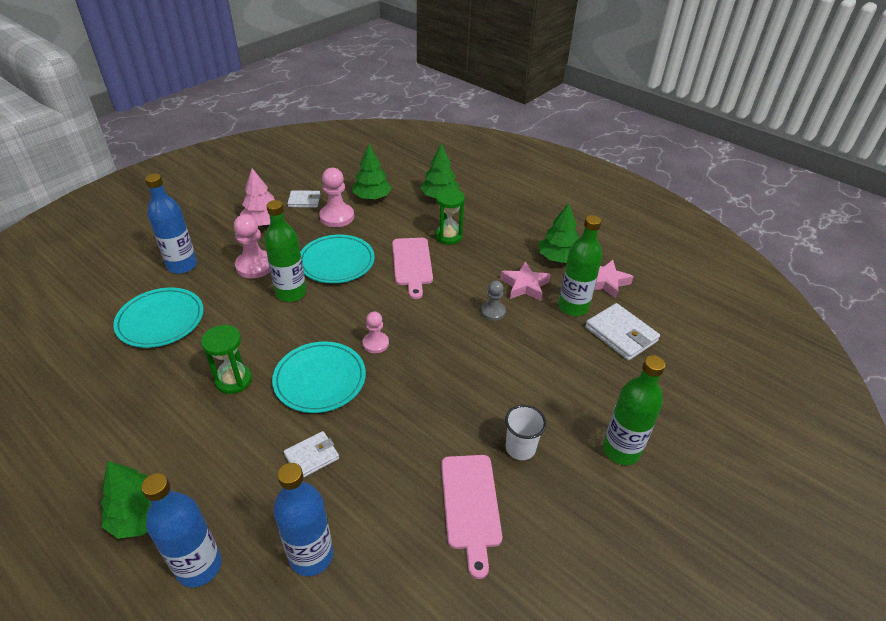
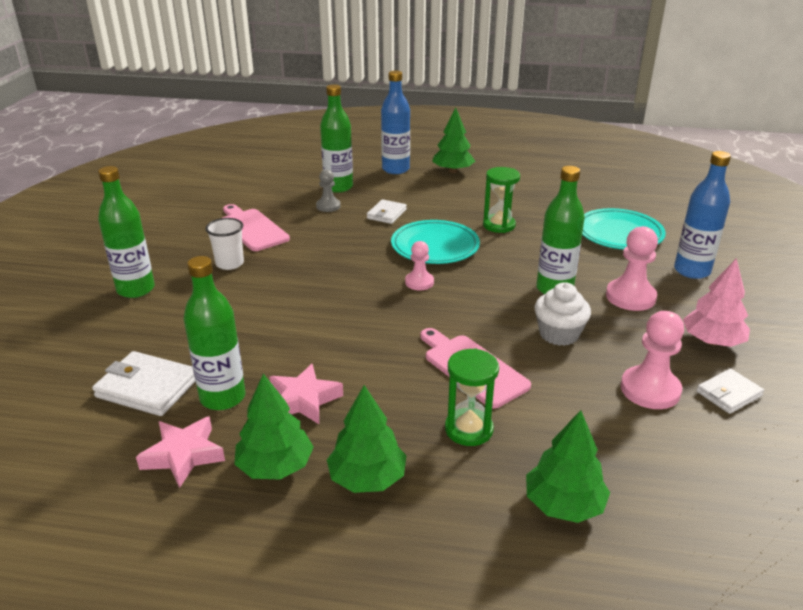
camera: 150 degrees right, 10 degrees down
blue bottle [273,463,333,576] -> green bottle [320,84,353,193]
turquoise plate [300,235,375,283] -> white cupcake [534,282,591,346]
green tree [352,144,392,200] -> green tree moved to [327,385,407,493]
grey pawn [481,280,506,321] -> grey pawn moved to [316,170,341,212]

